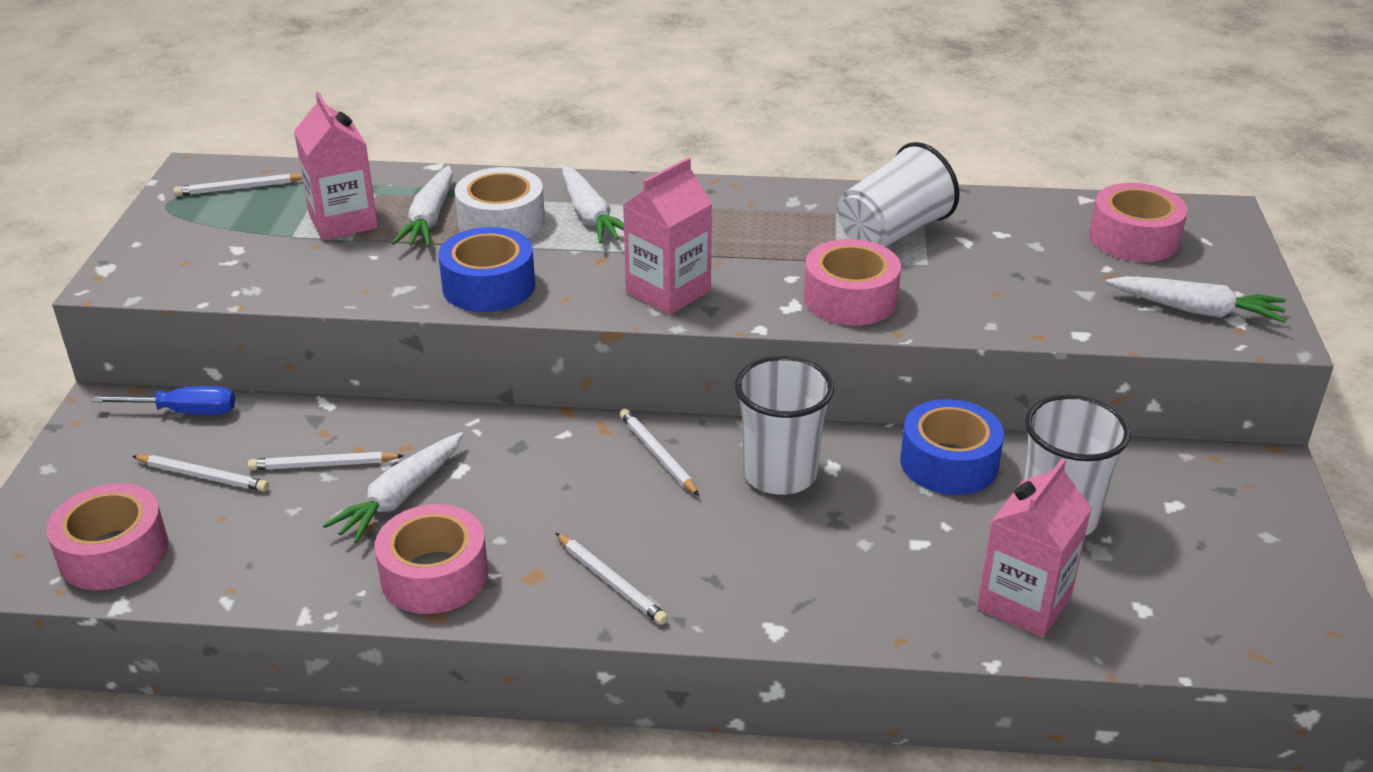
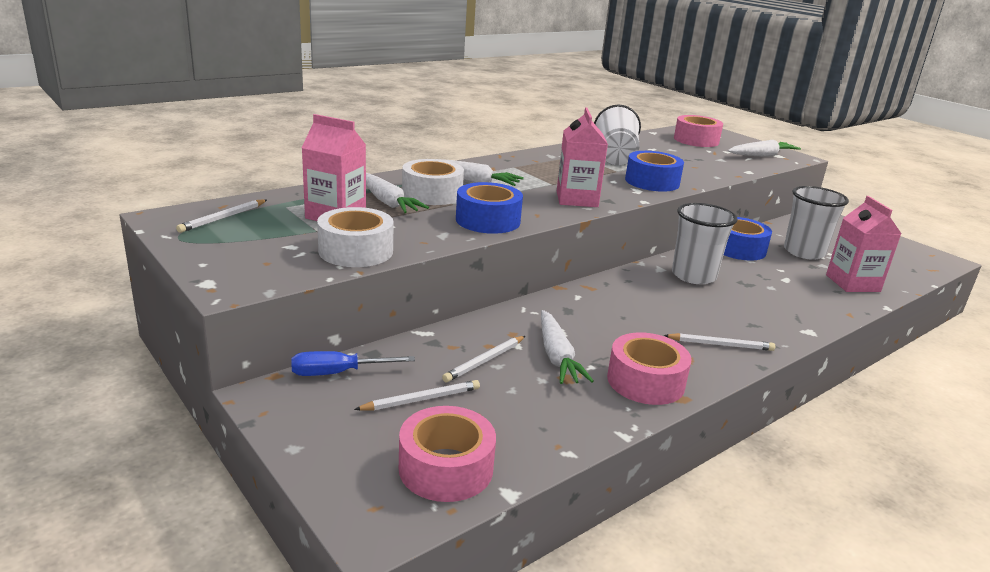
camera: 45 degrees left, 10 degrees down
blue screwdriver [91,386,235,415] -> blue screwdriver turned 150 degrees counterclockwise [292,351,415,376]
white pencil [620,409,699,496] -> none
pink tape [804,239,901,326] -> blue tape [625,151,684,192]
none -> white tape [317,207,394,267]

